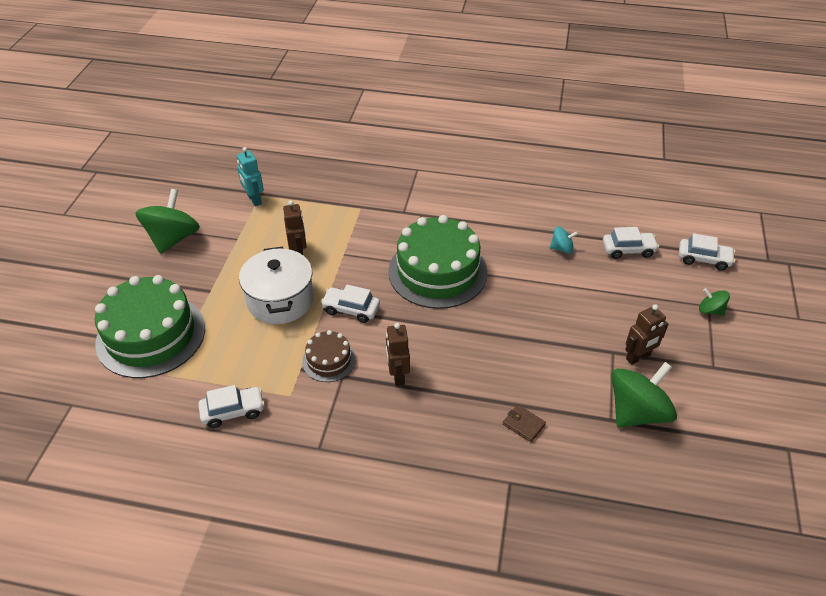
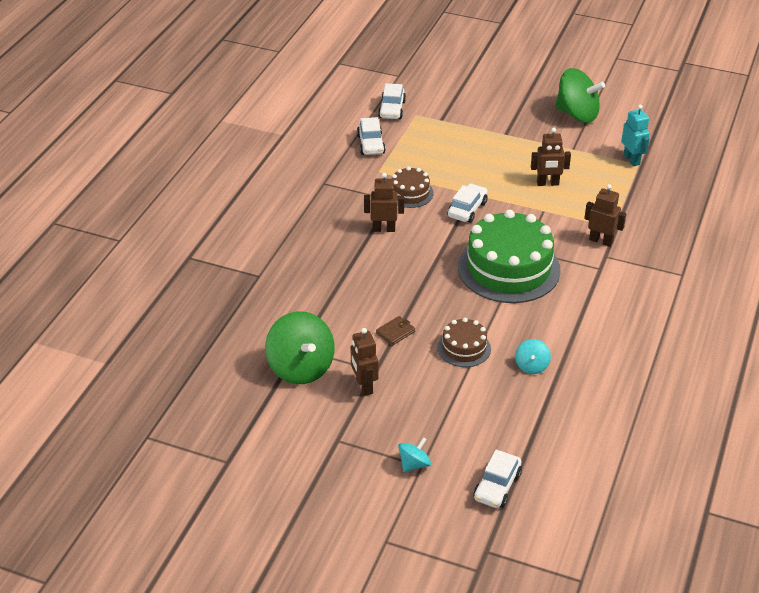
camera: 100 degrees right, 5 degrees down
green cake [95,275,205,378] -> none
turquoise robot [237,147,264,206] -> turquoise robot turned 90 degrees clockwise [621,105,650,166]
white pot [239,247,314,324] -> none
brown wallet [503,405,546,442] -> brown wallet moved to [376,316,415,346]
white car [603,227,659,259] -> white car moved to [378,83,406,119]
green spinning top [699,288,730,316] -> turquoise spinning top [398,437,431,472]
none -> brown cake [438,318,491,367]
none -> brown robot [584,184,626,246]

